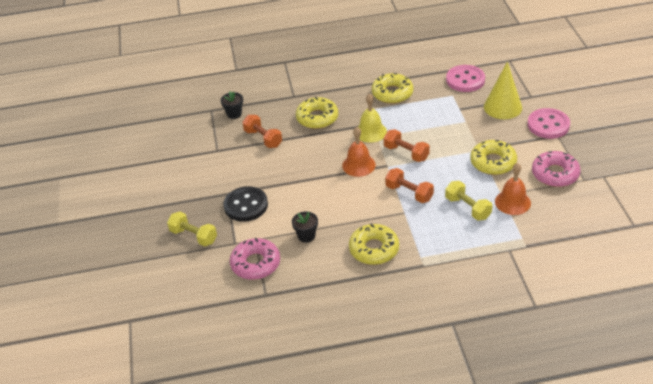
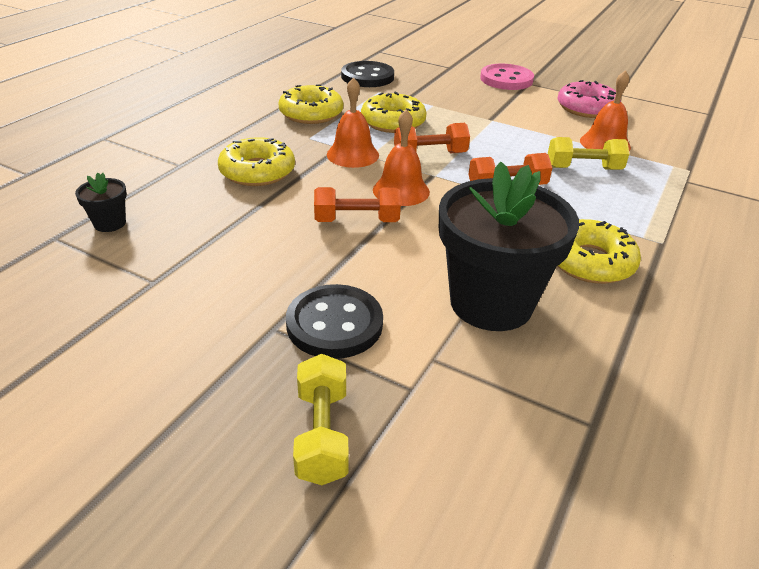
camera: 55 degrees left, 5 degrees down
yellow dumbbell [167,211,217,247] -> yellow dumbbell turned 75 degrees counterclockwise [293,354,349,485]
pink donut [230,238,280,280] -> none
orange dumbbell [242,115,282,148] -> orange dumbbell moved to [314,187,401,222]
black flower pot [292,211,318,243] -> black flower pot [439,162,579,331], size x2.41
yellow bell [358,94,387,143] -> orange bell [327,77,379,168]
pink button [446,65,485,92] -> black button [341,61,394,87]
yellow donut [470,140,517,175] -> yellow donut moved to [361,91,427,133]
yellow cone [484,61,522,119] -> none

